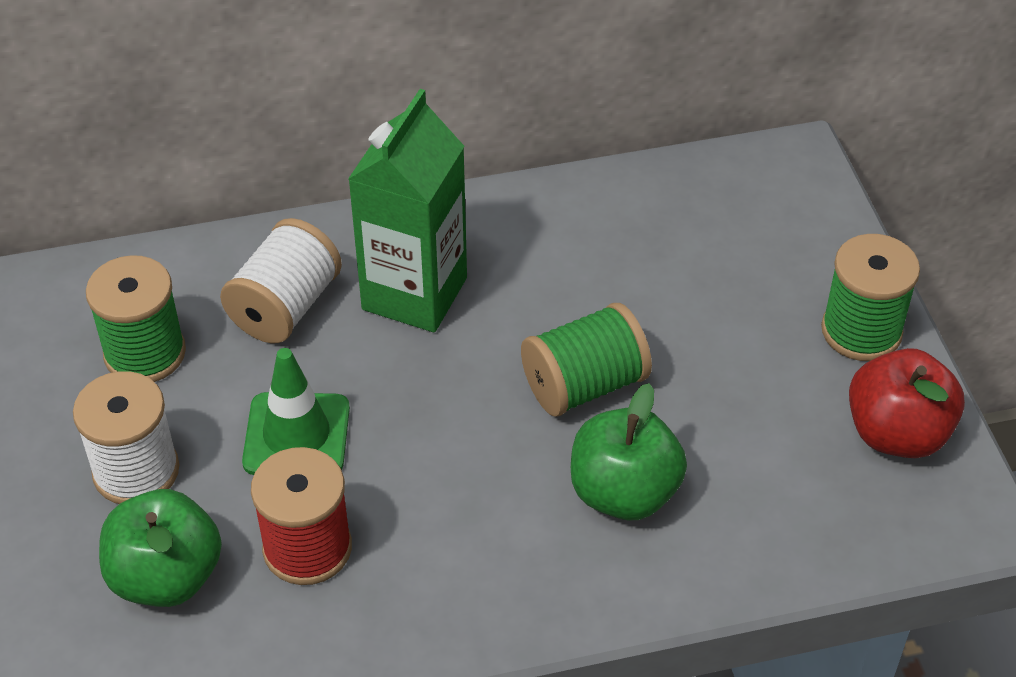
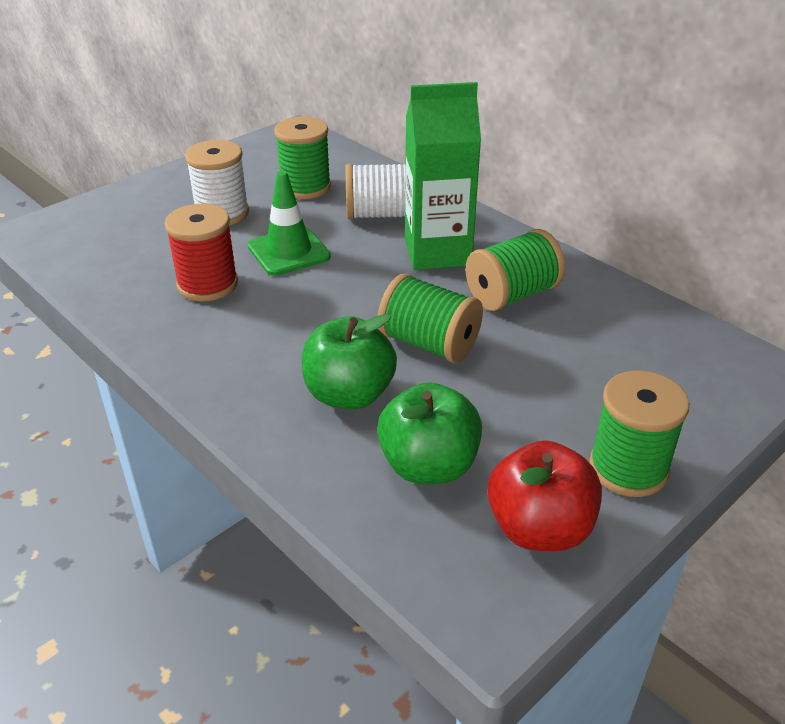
camera: 60 degrees right, 10 degrees down
green apple [99,489,222,607] -> green apple moved to [377,382,482,484]
none -> green spool [466,229,565,311]

